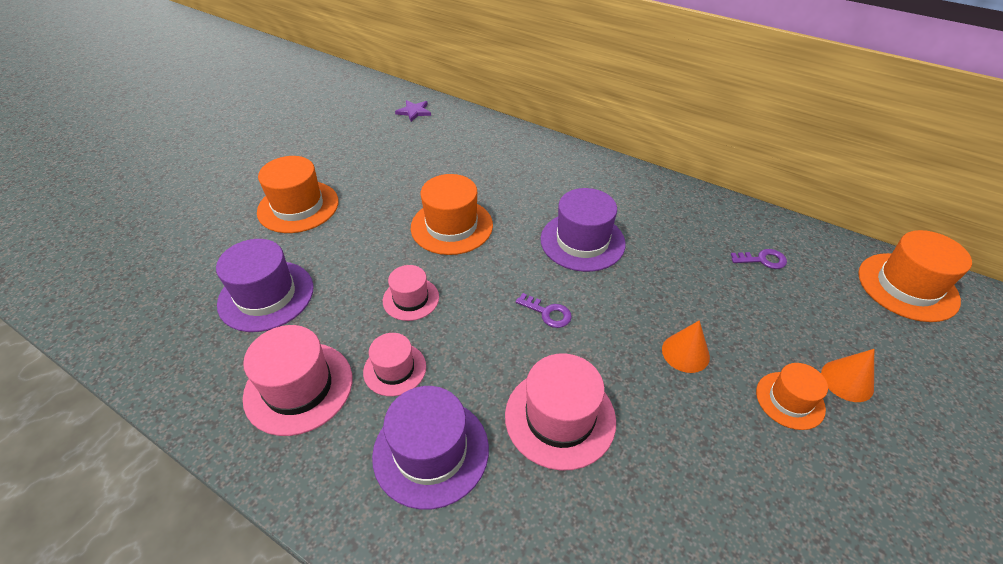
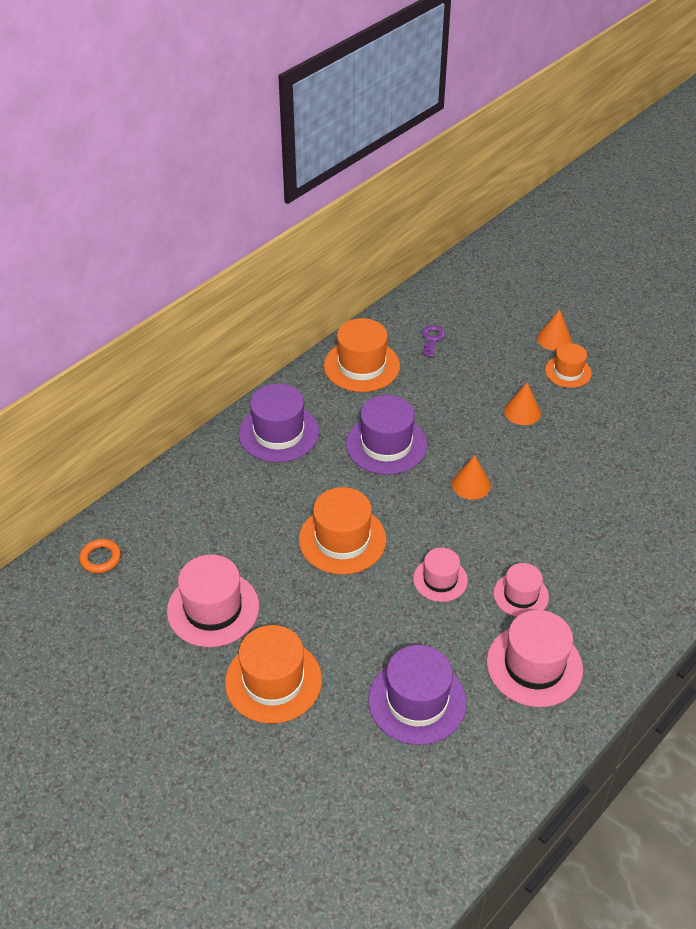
camera: 80 degrees left, 0 degrees up
purple hat [372,386,489,510] -> purple hat moved to [239,384,319,463]
purple star [395,100,431,122] -> orange ring [79,539,121,573]
pink hat [505,353,616,471] -> pink hat moved to [167,554,259,647]
purple key [515,293,572,328] -> orange cone [452,455,491,500]
orange hat [858,230,972,322] -> orange hat moved to [324,318,400,392]

